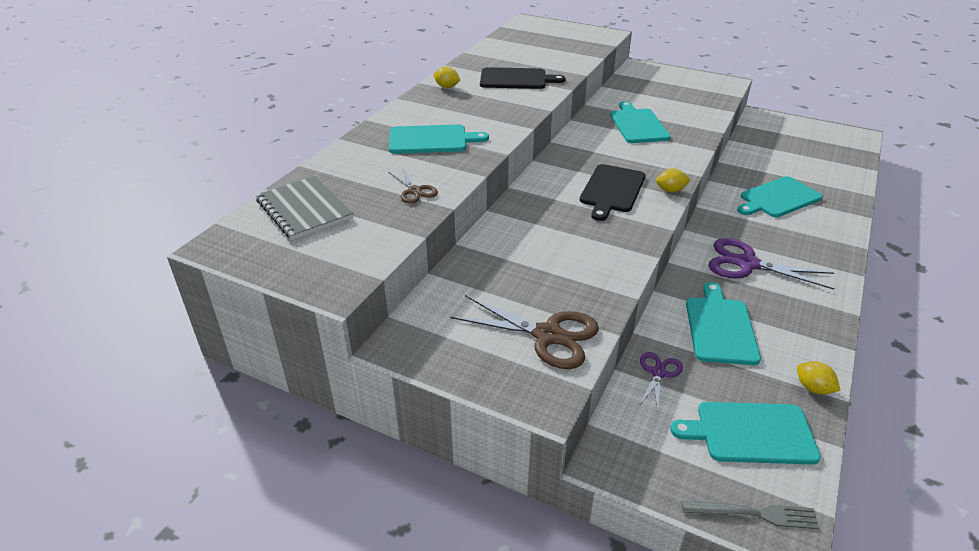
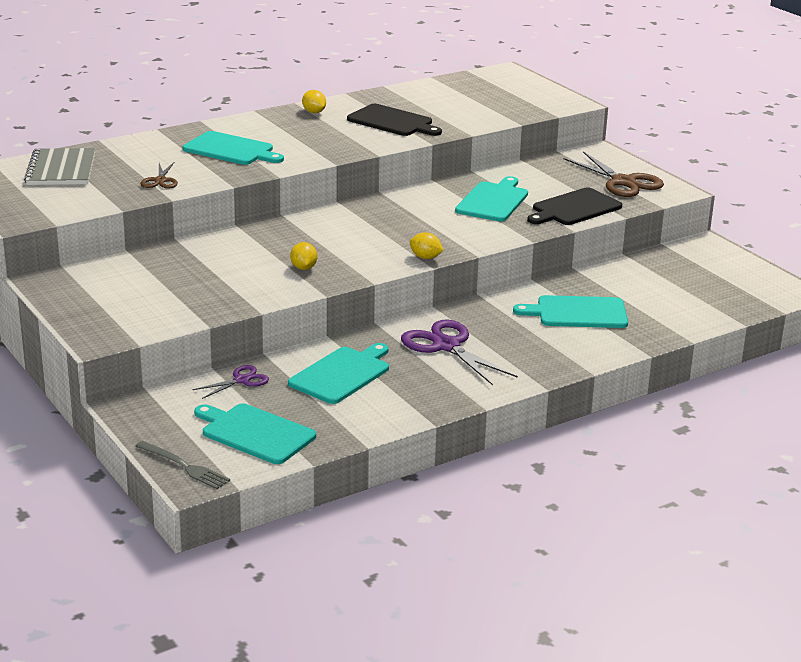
camera: 30 degrees right, 10 degrees down
brown scissors [450,295,599,369] -> brown scissors moved to [564,152,664,197]
black cutting board [580,164,646,221] -> black cutting board moved to [527,188,622,225]
yellow lemon [797,361,841,394] -> yellow lemon moved to [290,242,317,270]

